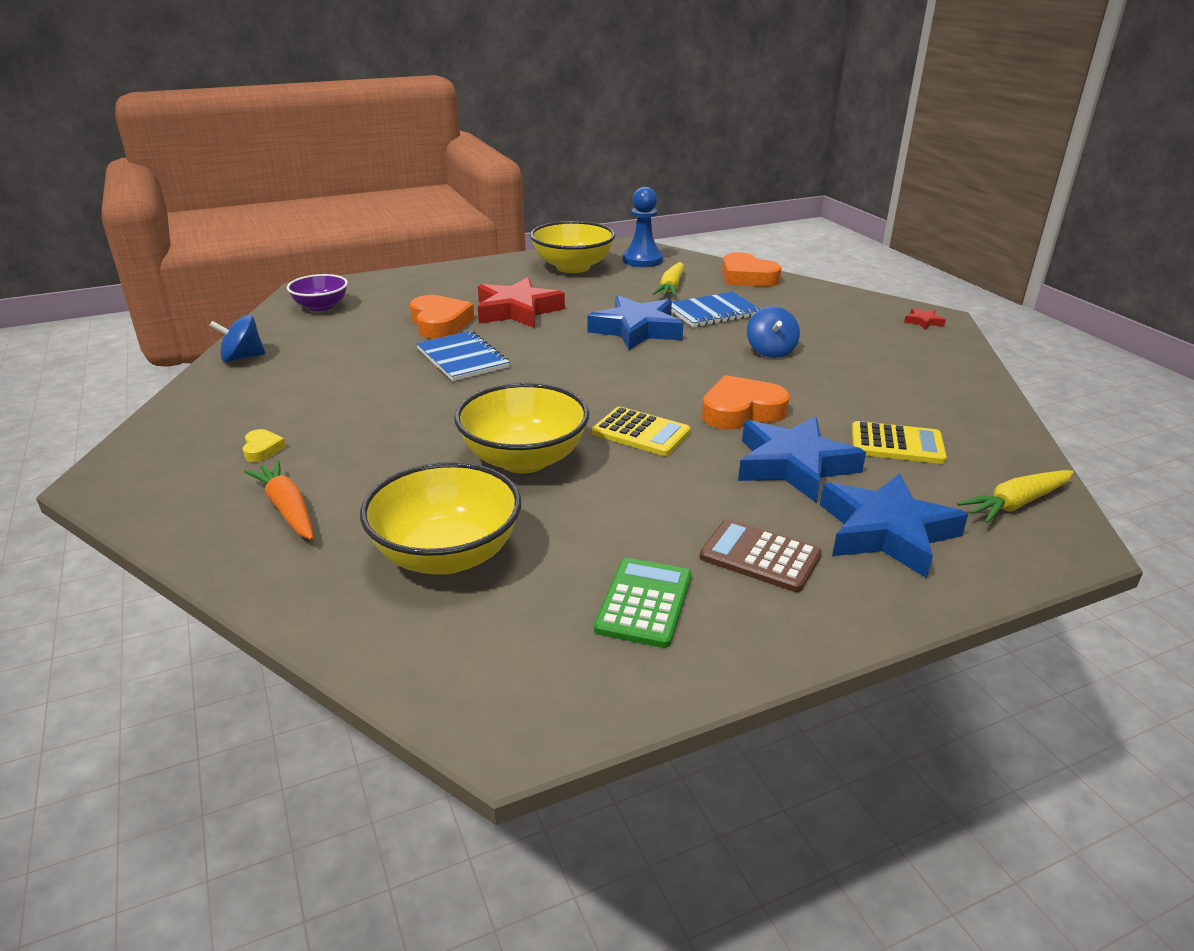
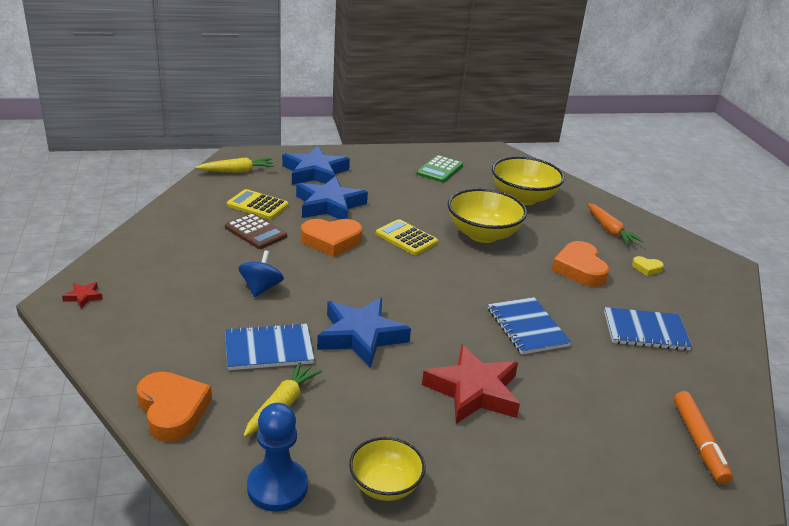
camera: 170 degrees left, 0 degrees up
blue spinning top [210,315,265,362] -> none
yellow heart [242,429,286,462] -> yellow heart turned 75 degrees counterclockwise [632,256,664,276]
purple bowl [287,274,348,311] -> orange marker [674,391,733,484]
orange heart [410,295,474,339] -> orange heart moved to [552,241,609,287]
yellow bowl [530,221,615,273] -> yellow bowl [349,437,425,501], size x0.62
brown calculator [700,519,822,592] -> brown calculator moved to [225,213,287,249]
none -> blue notebook [604,307,692,351]

